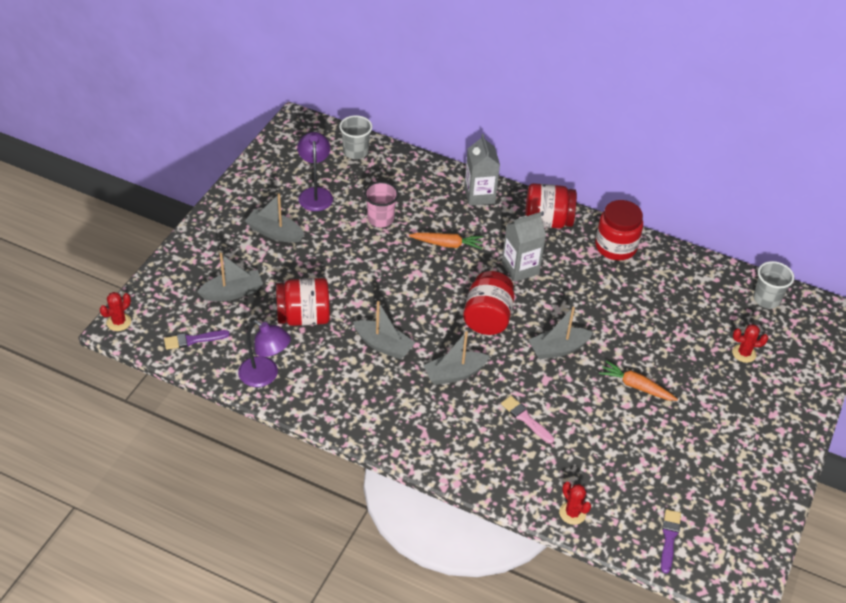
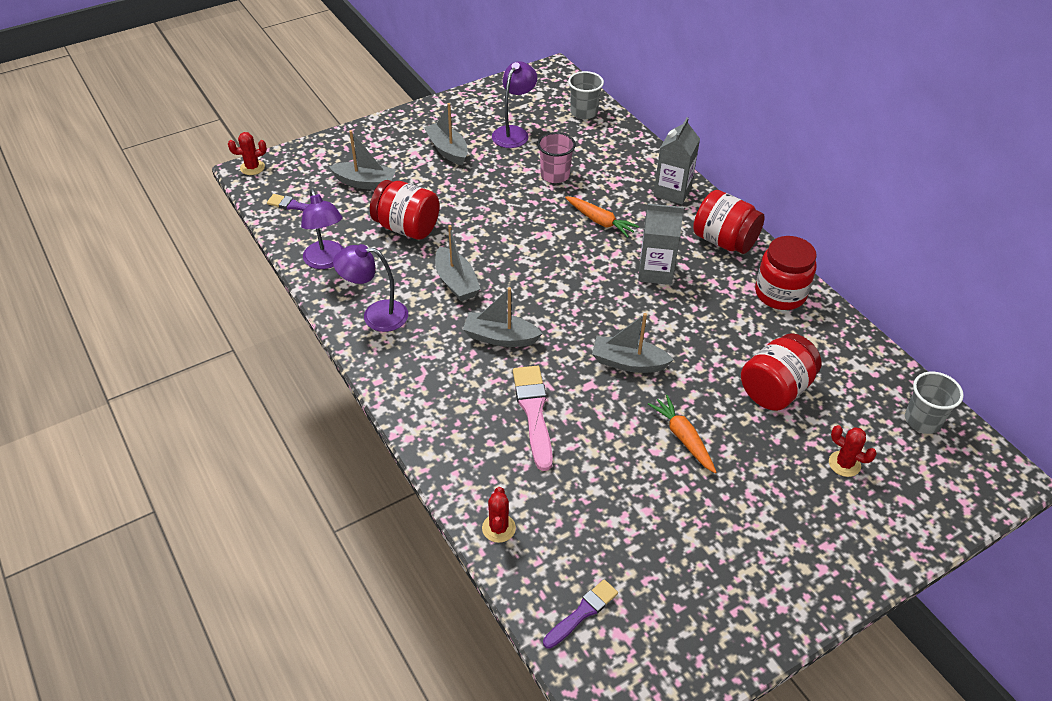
camera: 35 degrees right, 0 degrees up
red jar [463,271,514,335] -> red jar moved to [741,333,822,411]
pink brush [501,396,554,444] -> pink brush [513,366,553,471], size x1.58
none -> purple lamp [333,244,408,332]

